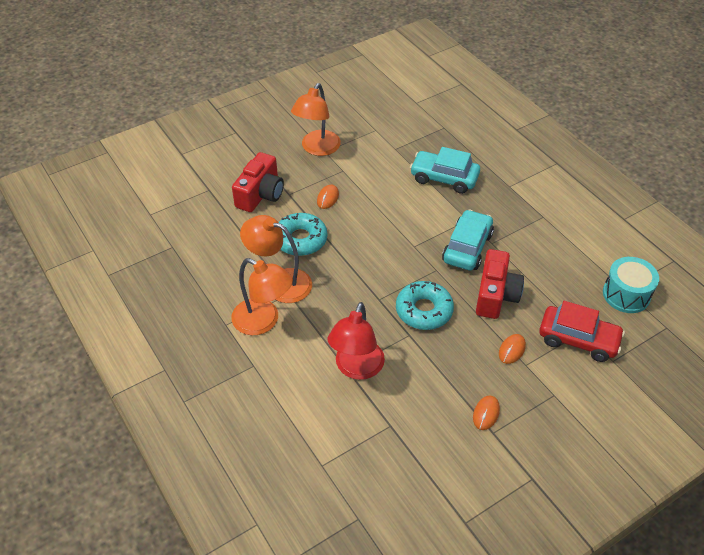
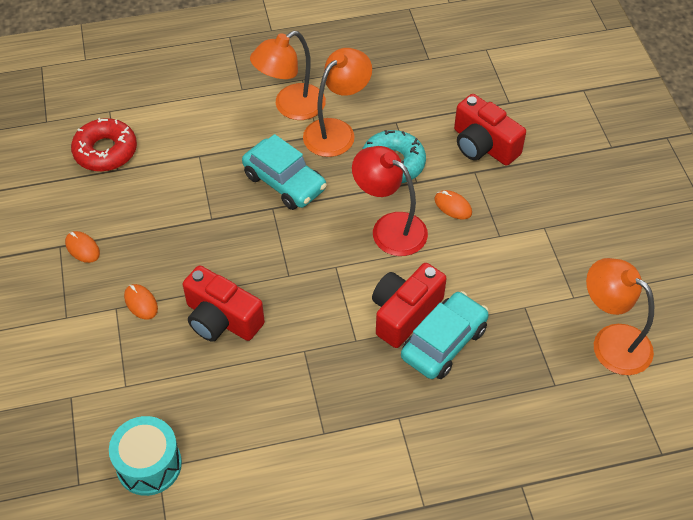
camera: 110 degrees right, 5 degrees up
orange lamp [291,83,341,156] -> orange lamp moved to [586,258,654,375]
red lamp [328,302,385,380] -> red lamp moved to [352,146,428,256]
turquoise donut [396,281,454,330] -> none
turquoise car [442,209,494,271] -> turquoise car moved to [242,134,327,210]
red car [539,301,625,362] -> none
none -> red donut [71,118,137,172]
none -> red camera [372,263,447,348]

